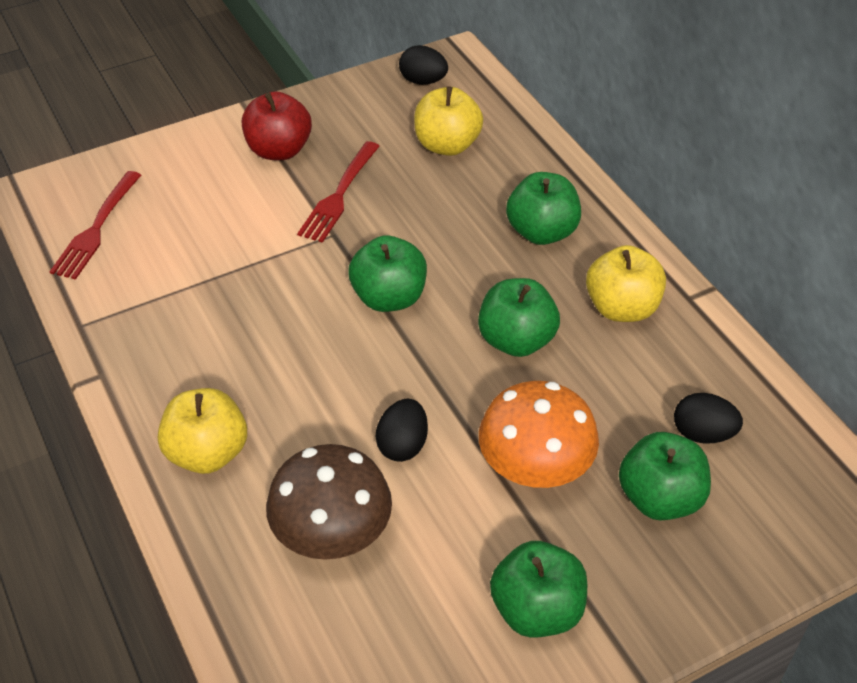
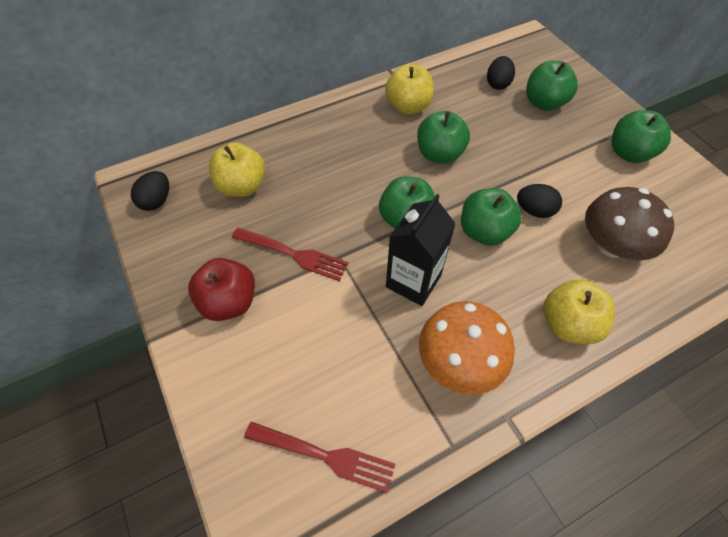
camera: 90 degrees left, 10 degrees up
orange mushroom [479,381,599,488] -> orange mushroom moved to [419,301,515,395]
green apple [506,172,581,245] -> green apple moved to [461,188,522,246]
none -> black carton [386,194,456,306]

